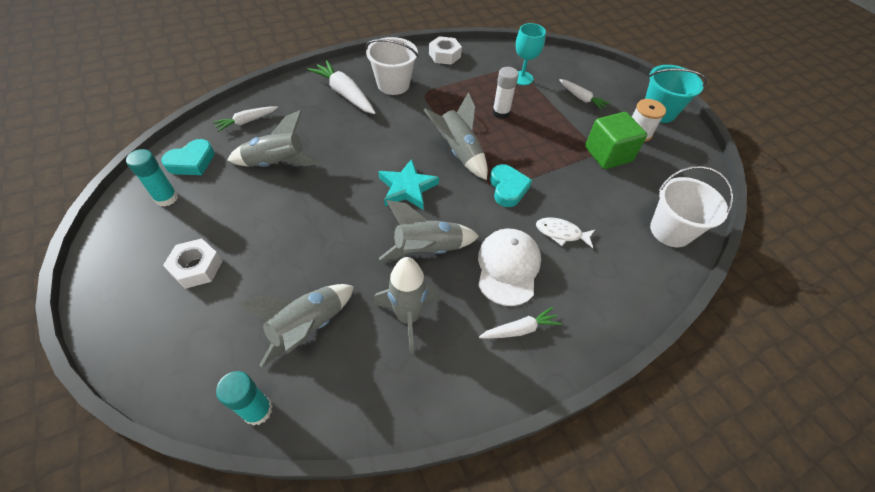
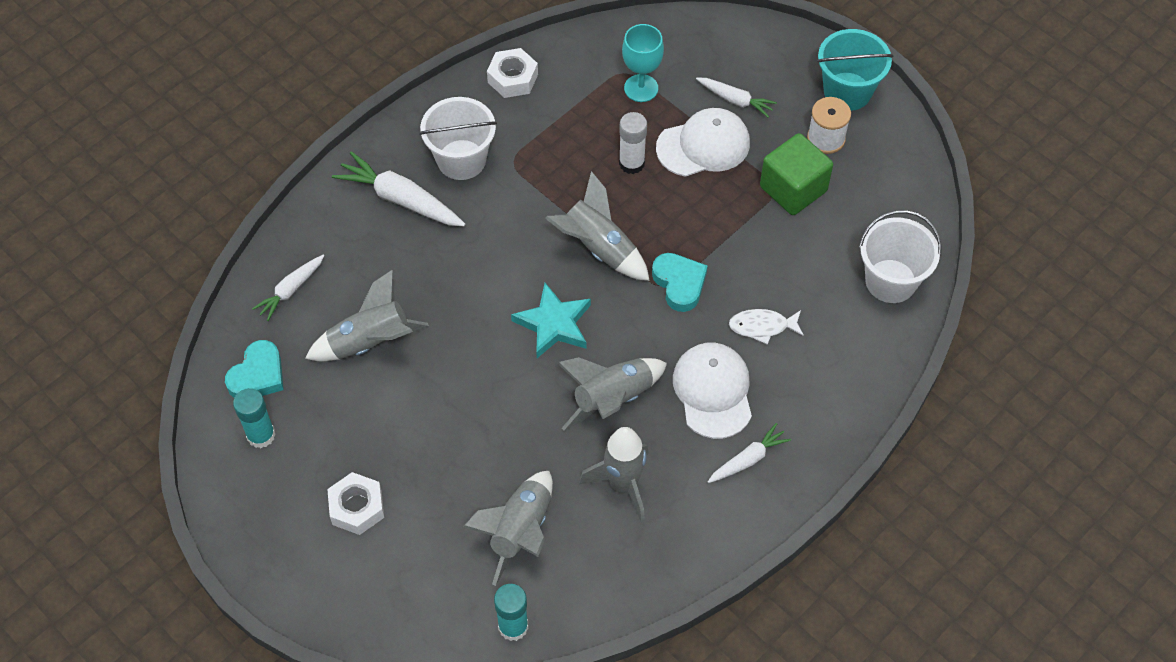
camera: 15 degrees left, 5 degrees up
none -> white cap [656,108,750,177]

